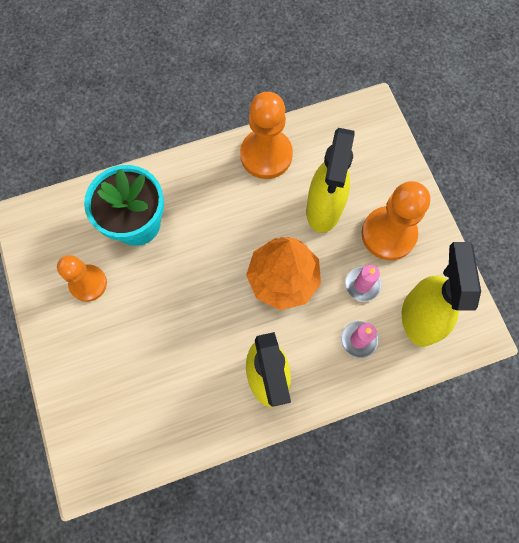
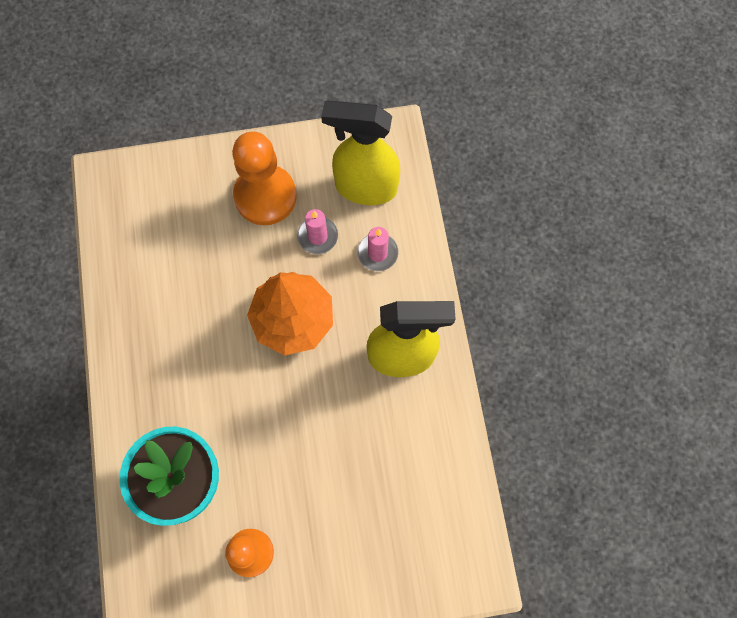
camera: 80 degrees left, 0 degrees up
orange pawn [240,92,293,179] -> none
yellow spray bottle [306,128,354,233] -> none

